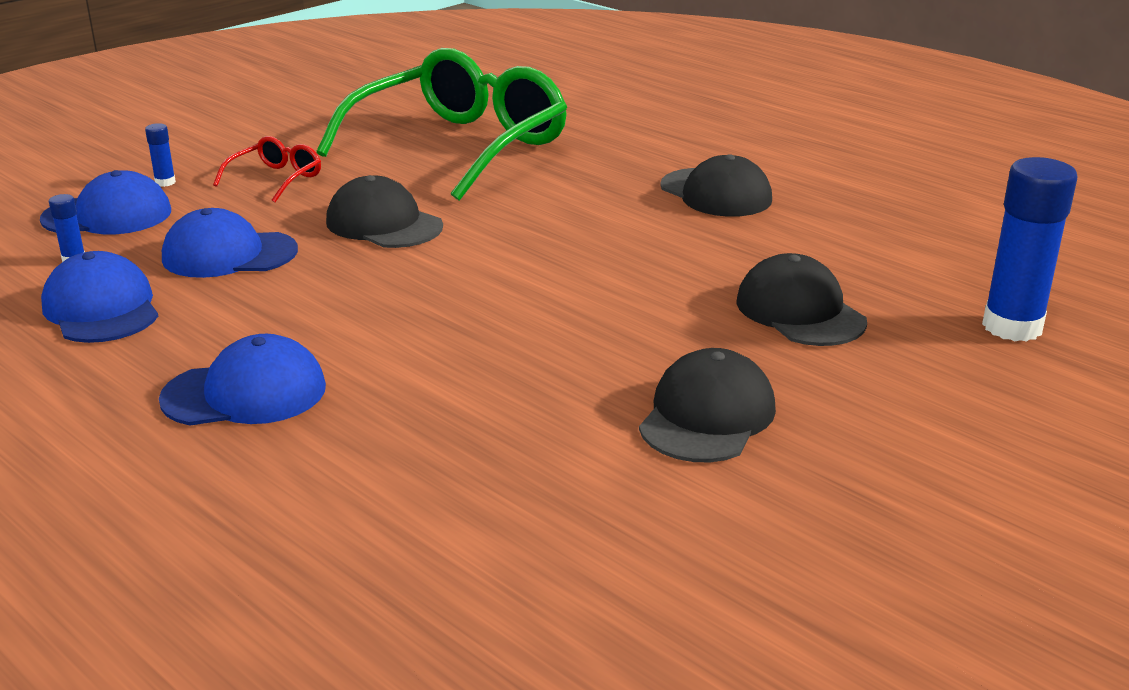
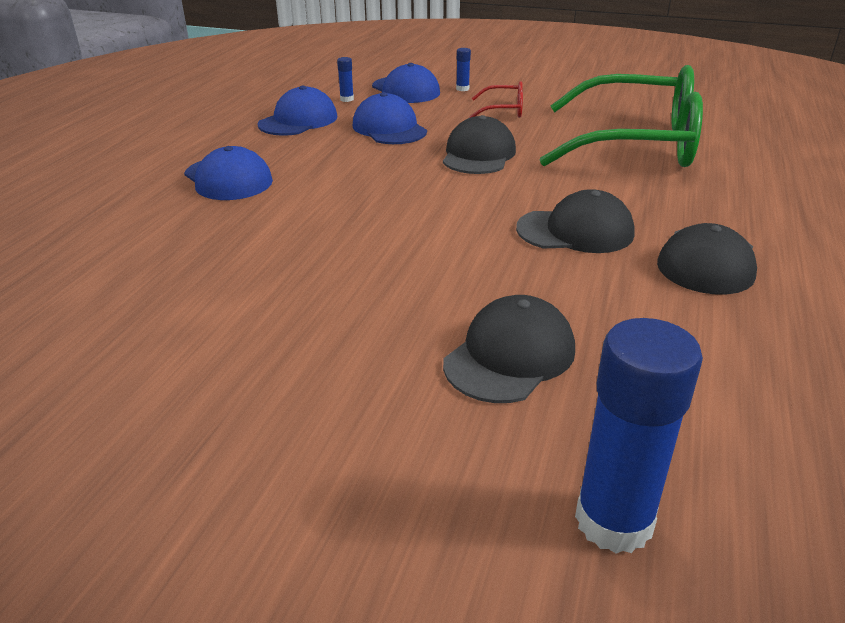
camera: 65 degrees right, 5 degrees up
black cap [639,348,776,462] -> black cap moved to [516,189,635,253]

